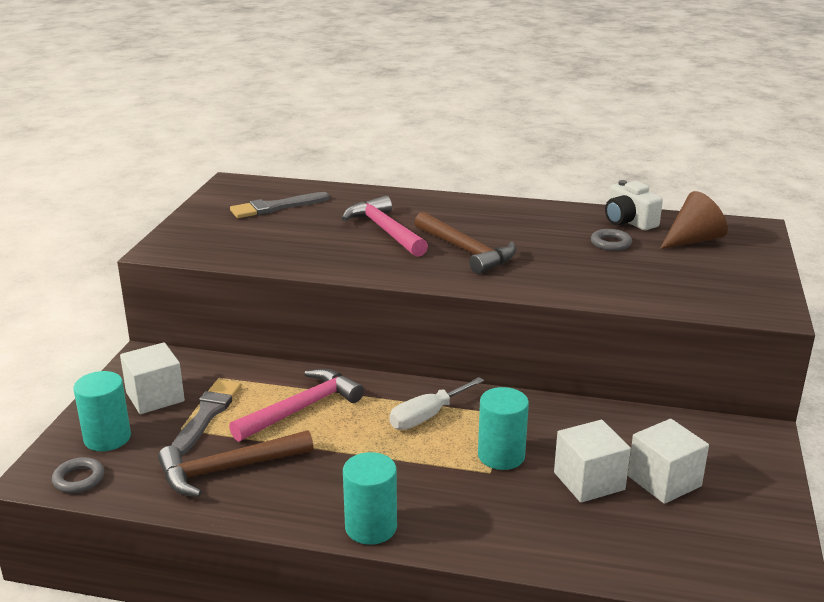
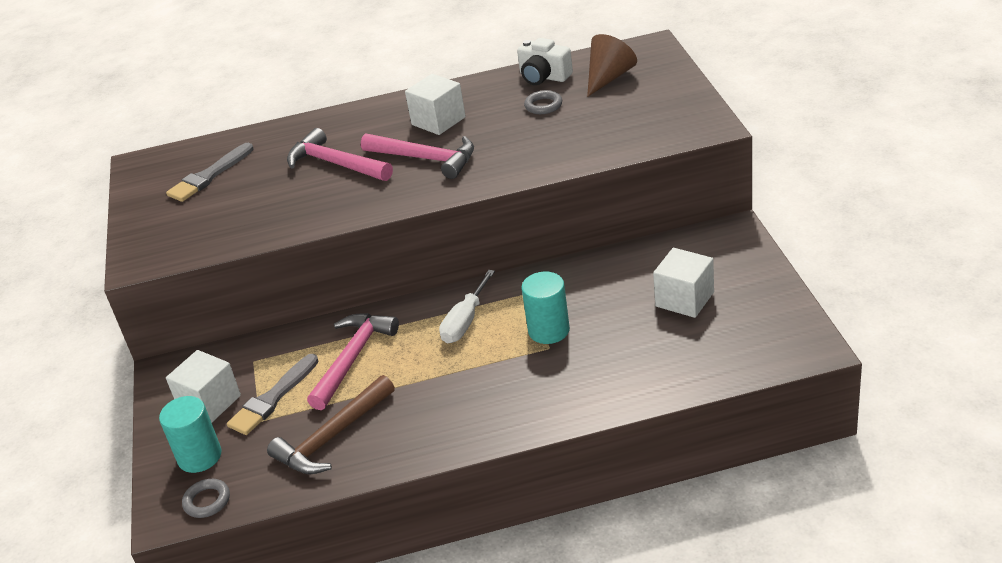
camera: 20 degrees left, 10 degrees up
grey brush [171,380,241,455] -> grey brush turned 135 degrees counterclockwise [227,354,319,435]
turquoise cylinder [343,452,397,545] -> none
brown hammer [414,212,516,274] -> pink hammer [361,133,474,179]
white cube [554,420,631,503] -> white cube moved to [405,74,466,135]

